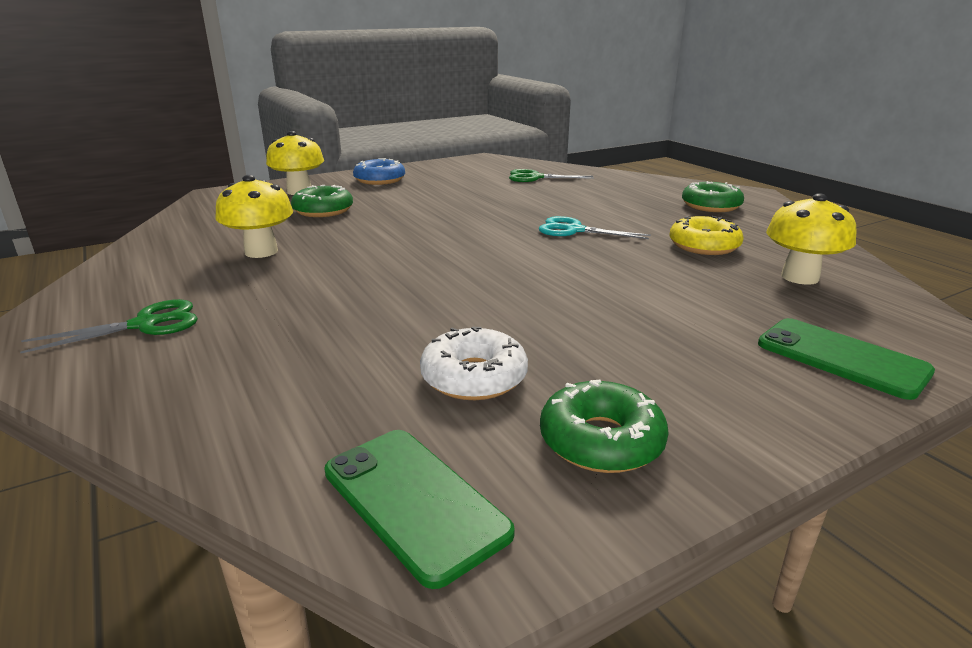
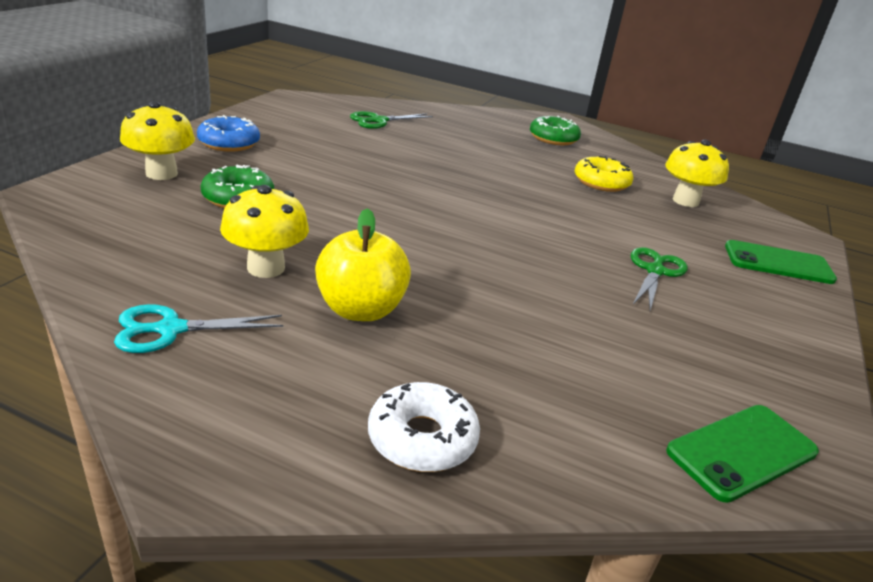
camera: 40 degrees left, 5 degrees up
green scissors [20,299,198,353] -> green scissors moved to [631,247,688,311]
green phone [324,430,515,589] -> green phone turned 45 degrees counterclockwise [666,405,819,503]
white donut [420,327,528,400] -> white donut moved to [368,382,480,472]
turquoise scissors [539,216,651,239] -> turquoise scissors moved to [114,304,283,353]
green donut [540,380,669,473] -> none
none -> yellow apple [315,208,411,321]

